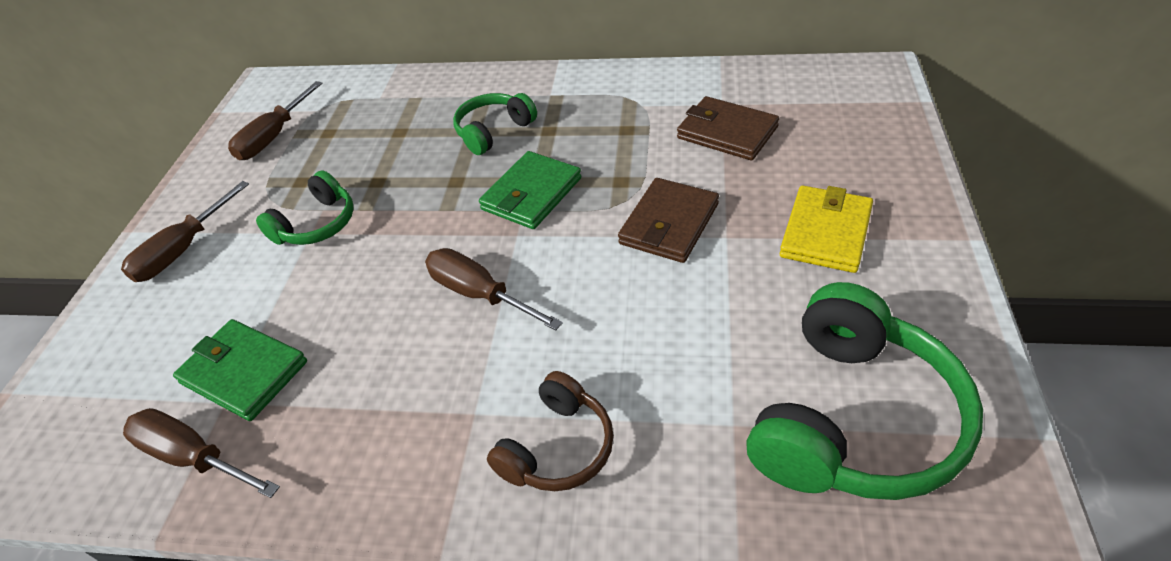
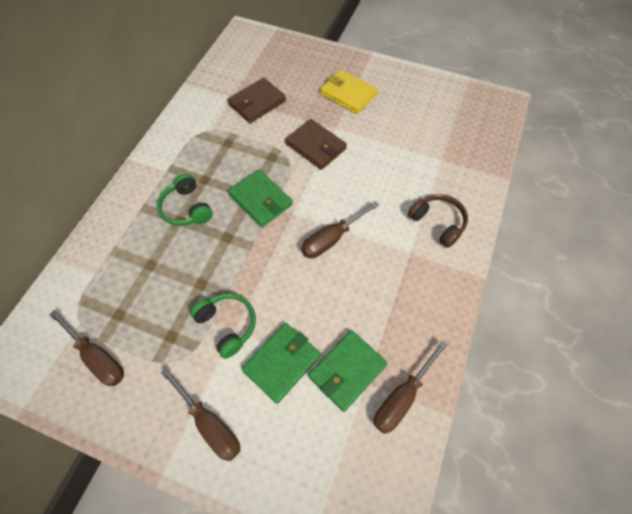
camera: 80 degrees left, 15 degrees up
green headphones [746,282,983,500] -> none
none -> green wallet [242,323,321,404]

